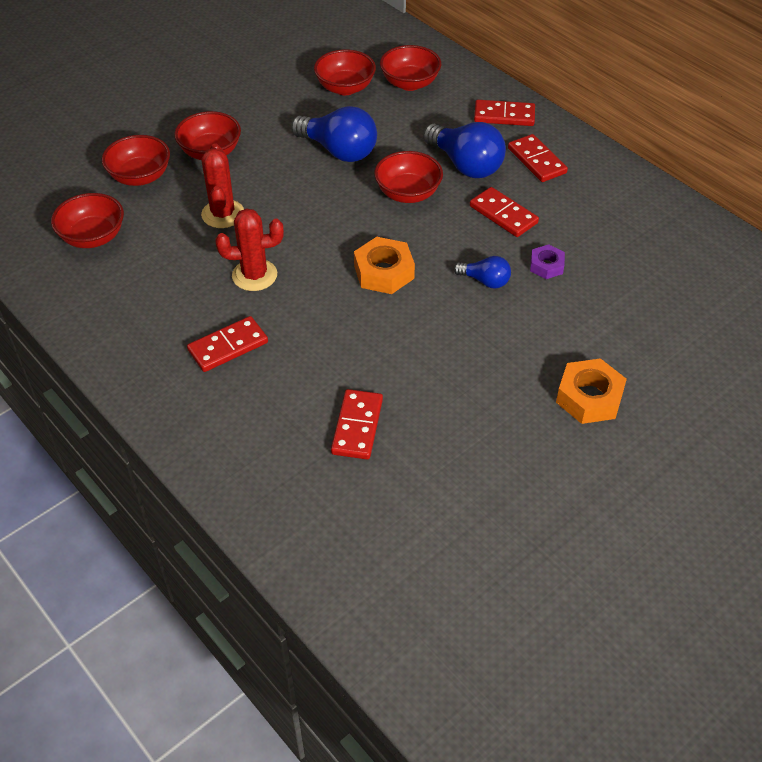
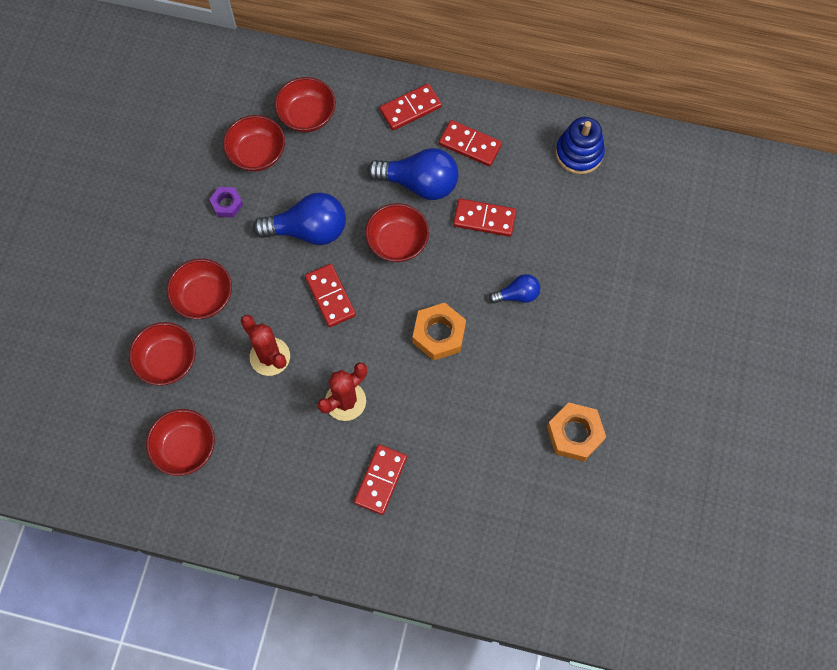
camera: 35 degrees left, 20 degrees up
red domino [331,389,383,459] -> red domino moved to [305,264,356,327]
purple nut [530,244,565,279] -> purple nut moved to [209,187,243,217]
orange nut [556,358,627,424] -> orange nut moved to [547,403,606,462]
none -> blue stacking toy [556,117,605,174]

